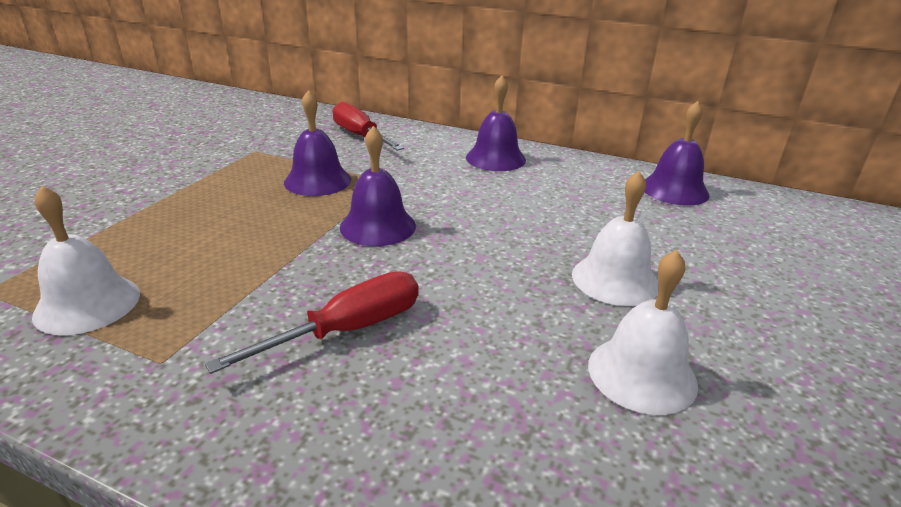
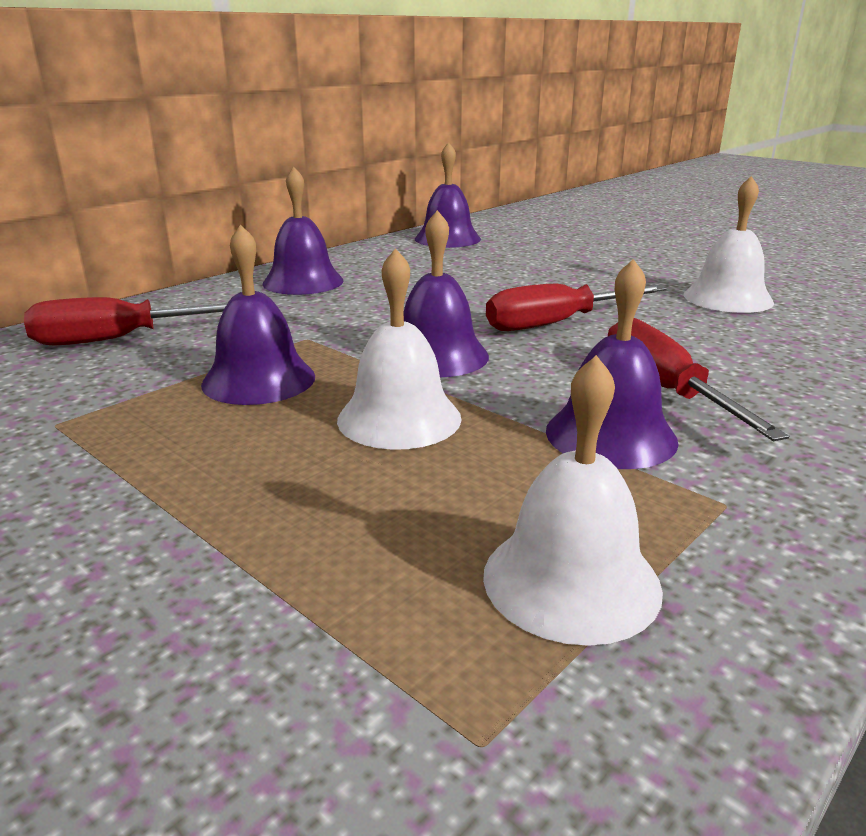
camera: 70 degrees left, 5 degrees down
white bell [572,171,659,306] -> white bell moved to [337,248,462,450]
none -> red screwdriver [486,284,667,331]
none -> purple bell [546,259,679,469]

